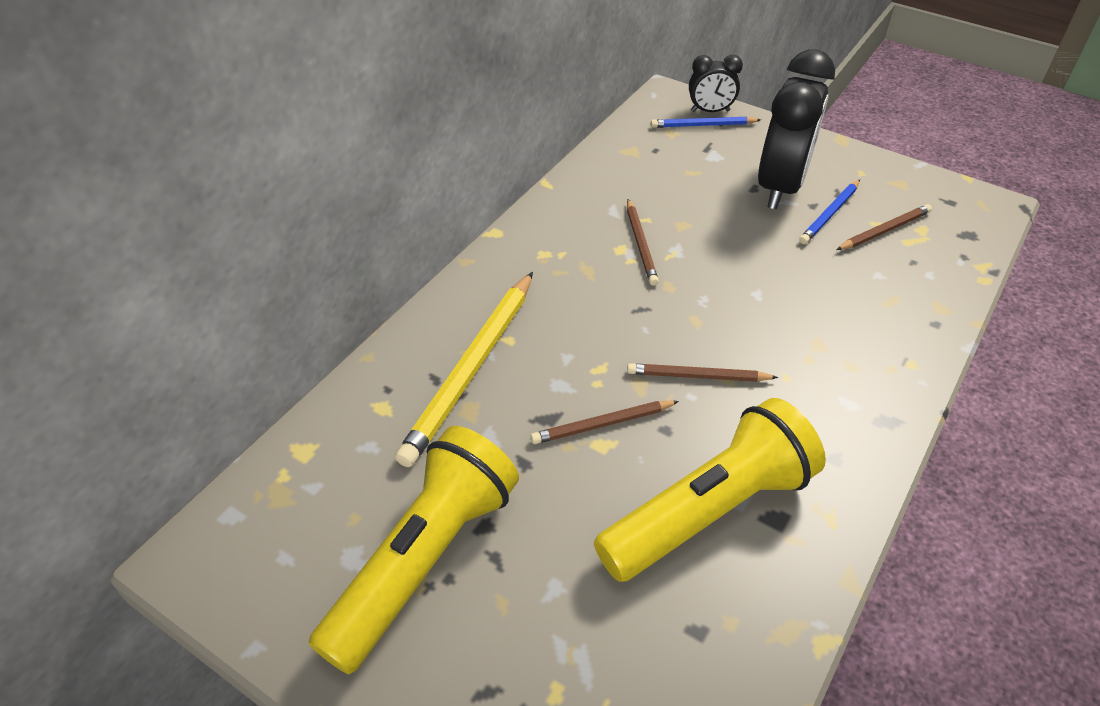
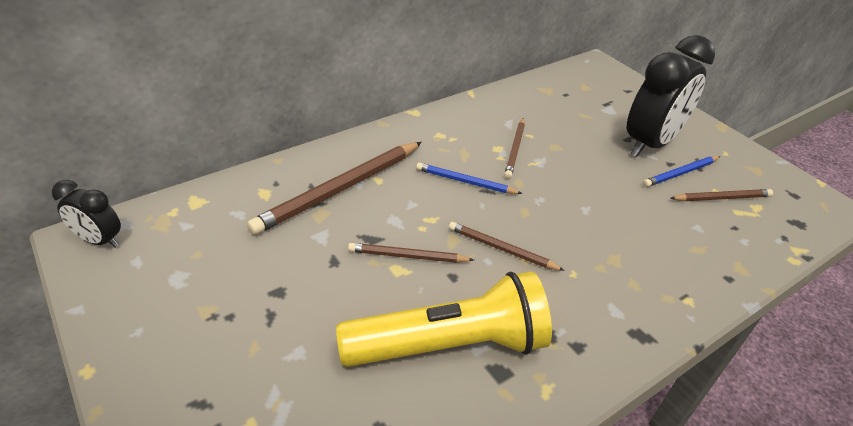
camera: 20 degrees right, 5 degrees down
yellow flashlight [309,426,519,674] -> none
yellow pencil [395,272,533,467] -> brown pencil [247,142,422,235]
blue pencil [651,116,761,128] -> blue pencil moved to [416,163,523,194]
black clock [689,55,743,112] -> black clock moved to [52,180,121,248]

